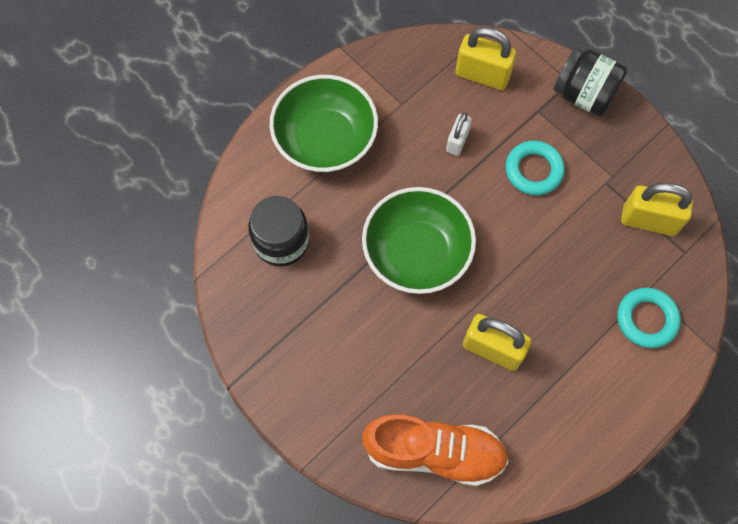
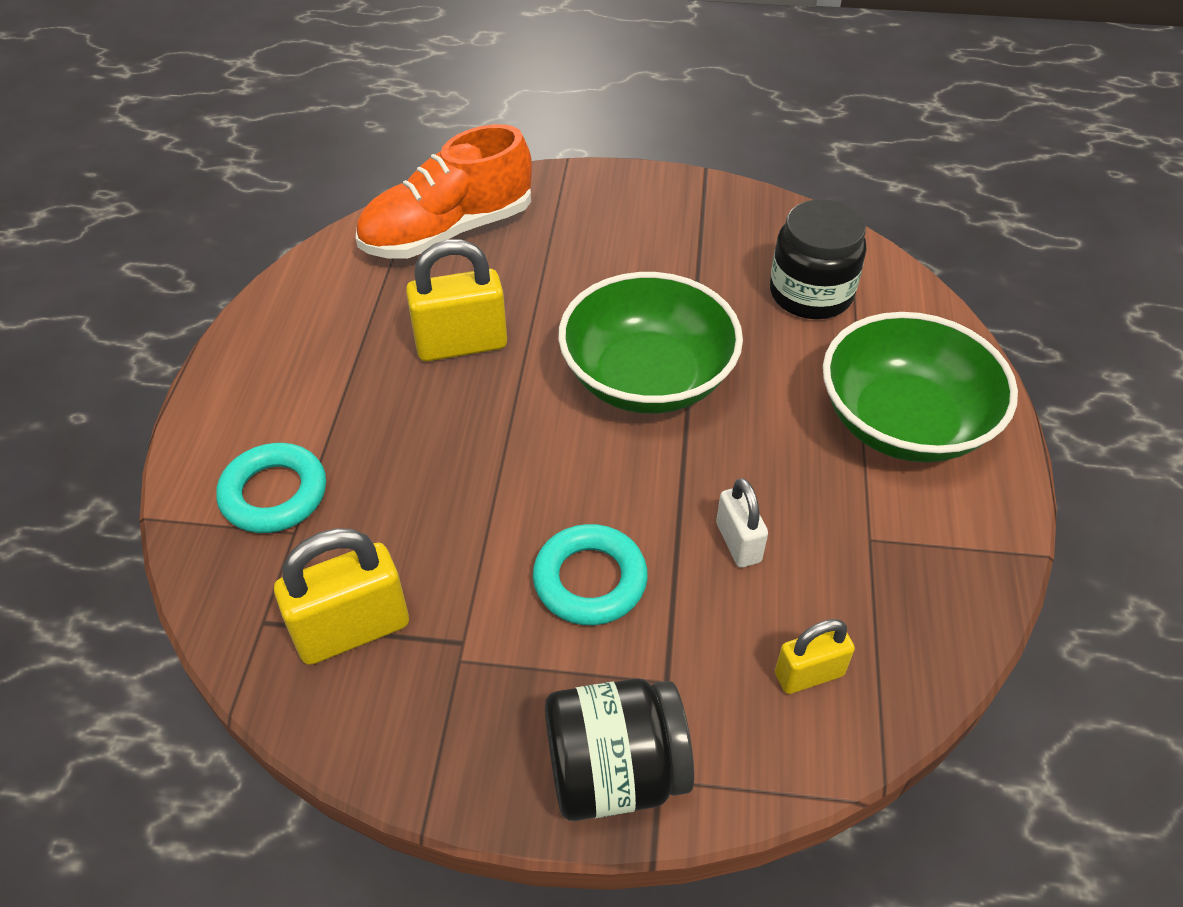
camera: 140 degrees right, 20 degrees down
yellow padlock [456,27,517,90] -> yellow padlock [775,619,855,694], size x0.59

